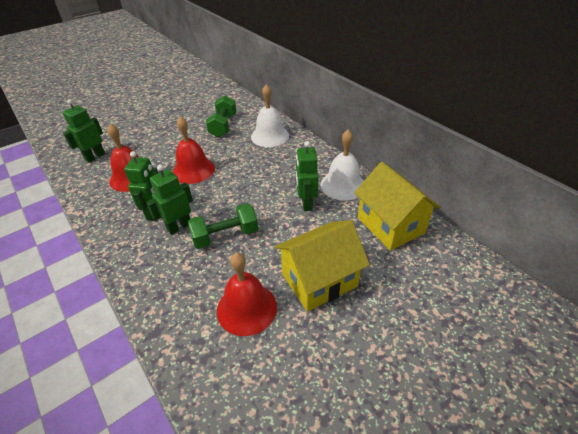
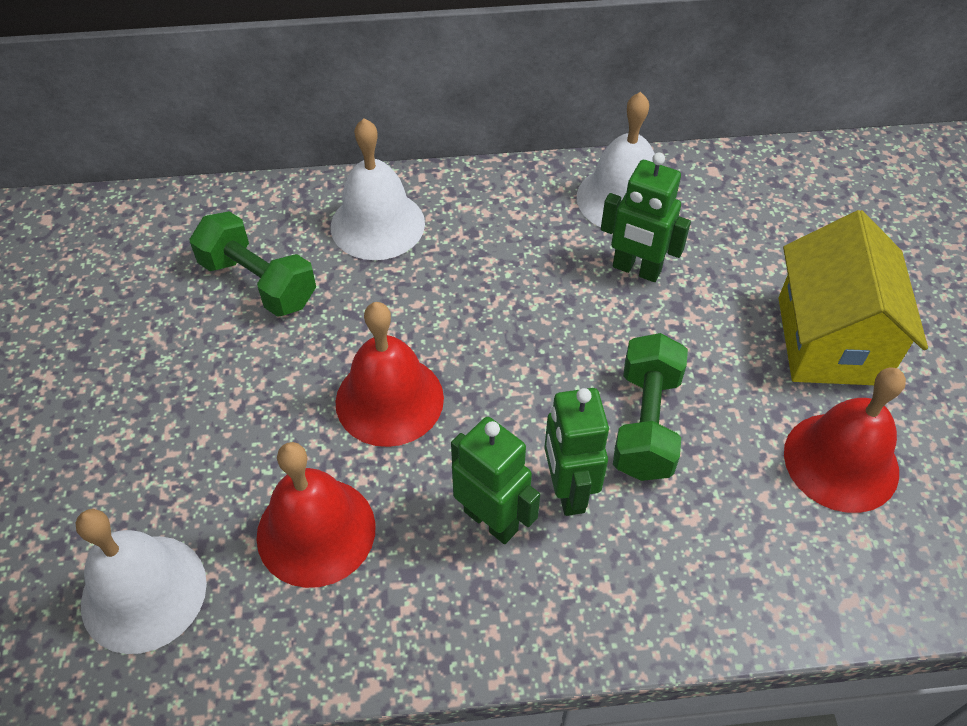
camera: 60 degrees left, 10 degrees up
green robot [63,99,105,163] -> white bell [76,509,207,654]
yellow house [354,162,441,250] -> none

